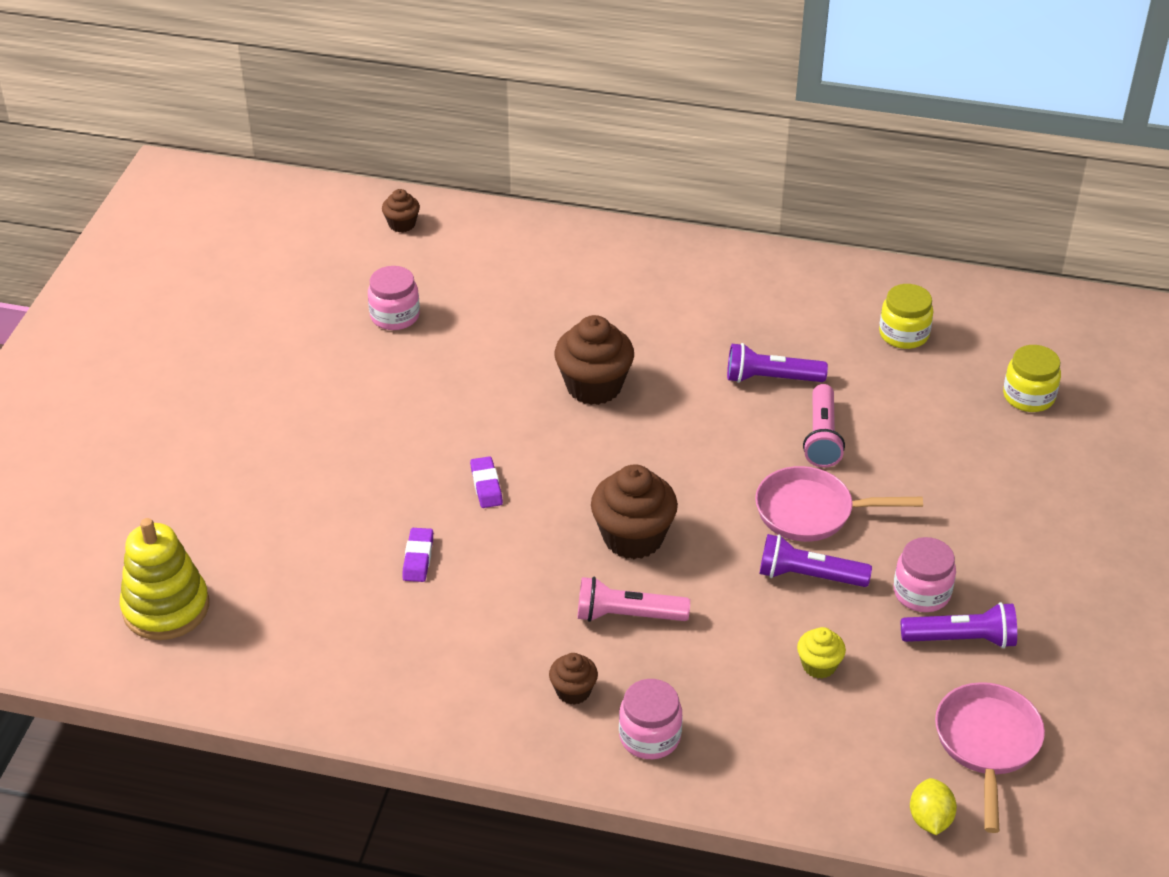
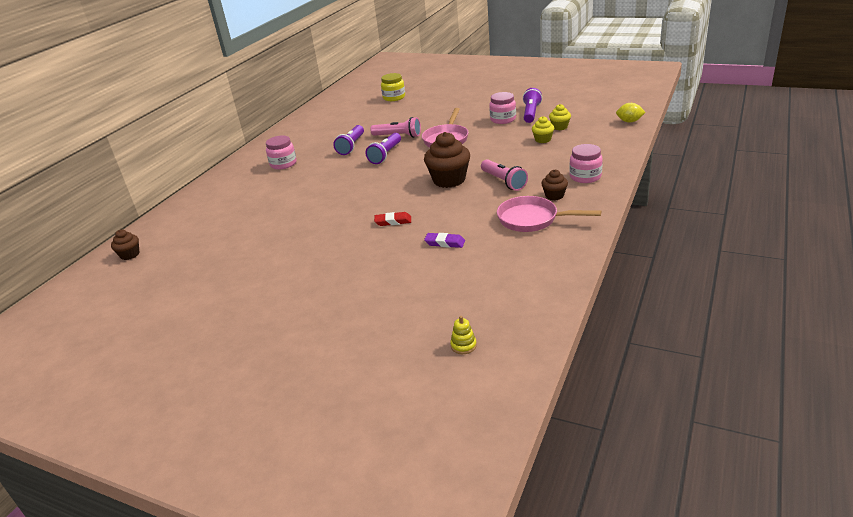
camera: 75 degrees left, 10 degrees down
yellow stacking toy [120,518,209,640] -> yellow stacking toy [450,316,477,354], size x0.40
pink jar [368,266,420,330] -> pink jar moved to [266,135,297,169]
purple eraser [470,456,503,508] -> red eraser [374,212,411,226]
brown cupcake [554,315,634,405] -> none
pink flashlight [577,577,690,622] -> pink flashlight turned 45 degrees counterclockwise [481,159,528,191]
purple flashlight [759,534,872,587] -> purple flashlight moved to [366,133,401,164]
yellow jar [879,284,934,349] -> none
pink pan [935,682,1045,833] -> pink pan moved to [497,196,601,232]
none -> yellow cupcake [549,104,571,130]

